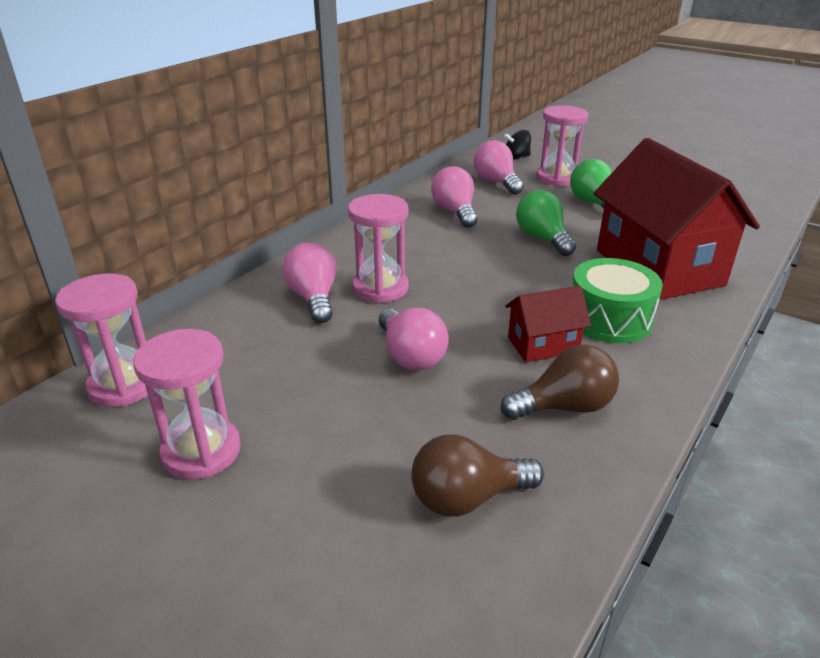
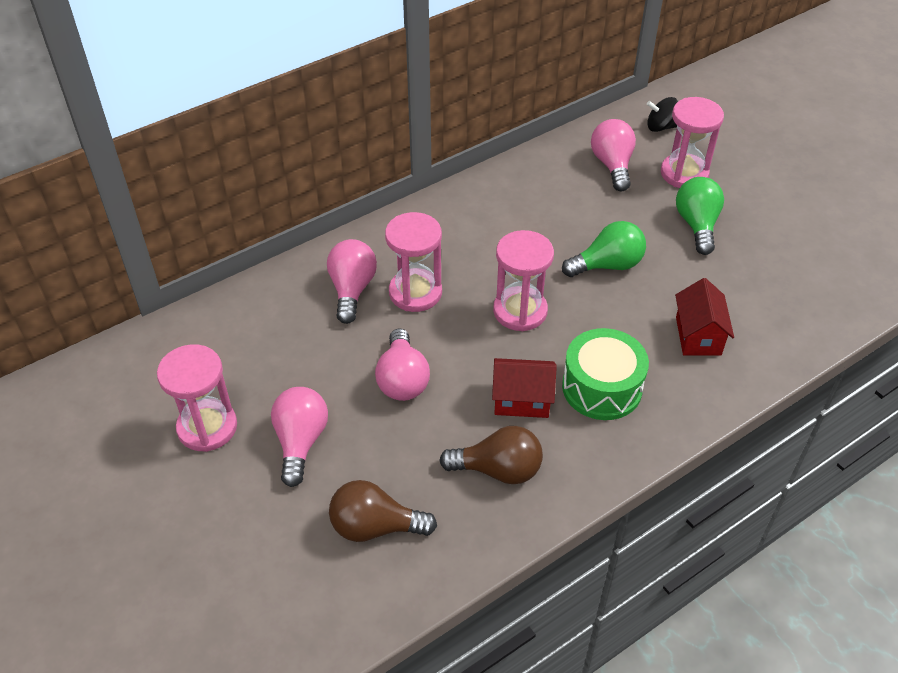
camera: 20 degrees right, 15 degrees up
pink hourglass [55,274,148,407] -> pink hourglass moved to [493,230,554,331]
pink light bulb [431,166,478,228] -> pink light bulb moved to [271,387,328,487]
green light bulb [516,190,576,256] -> green light bulb turned 75 degrees clockwise [562,221,646,277]
red house [594,138,760,300] -> red house [675,278,734,356], size x0.47

